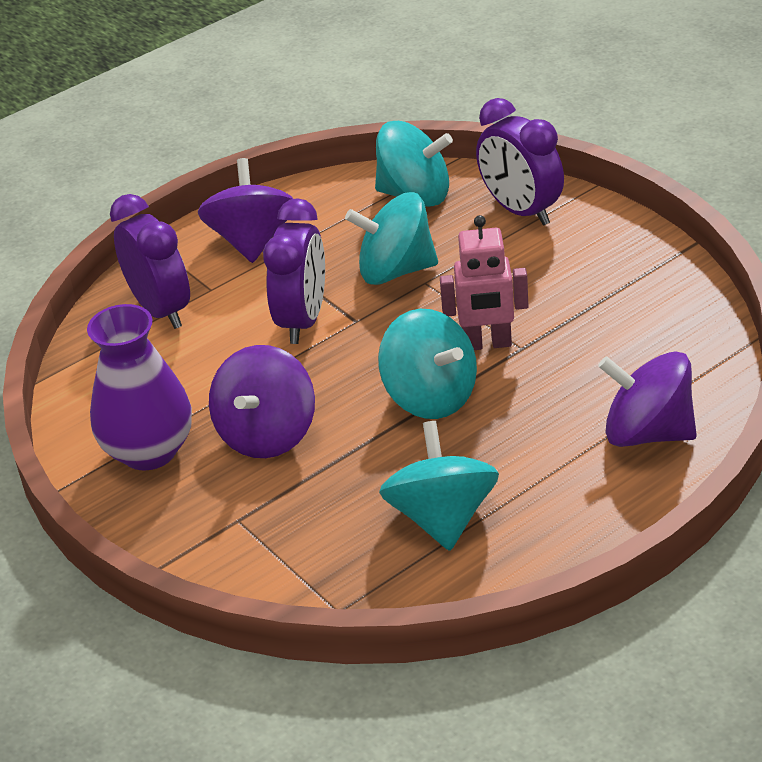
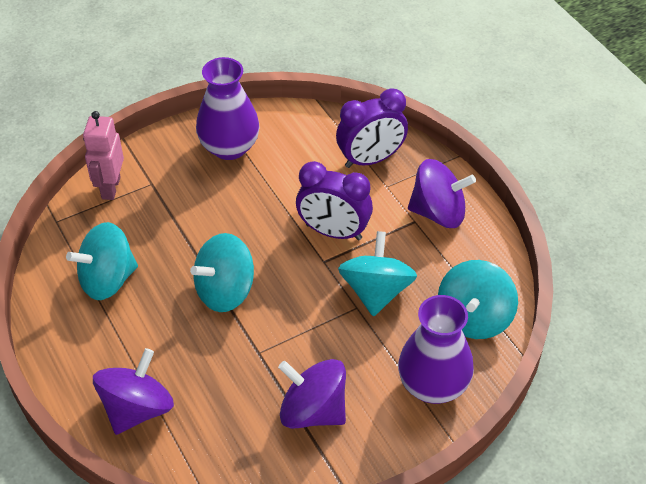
camera: 95 degrees right, 10 degrees up
purple spinning top [209,345,315,458] -> purple spinning top moved to [278,359,346,429]
turquoise spinning top [379,421,499,551] -> turquoise spinning top turned 150 degrees clockwise [66,222,138,300]
pink robot [440,215,529,350] -> pink robot moved to [83,111,124,200]
purple clock [476,98,564,225] -> purple vase [398,295,474,404]

